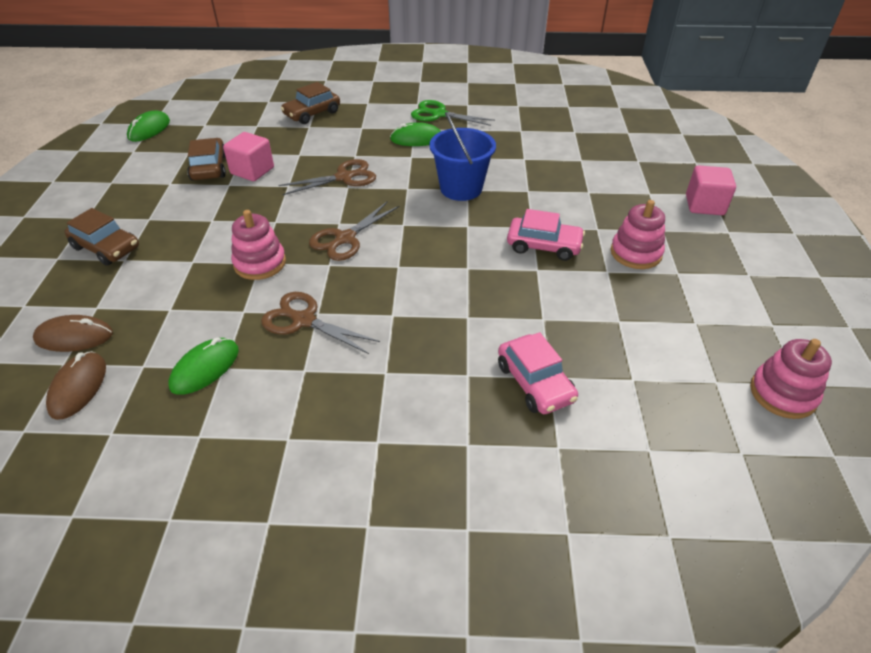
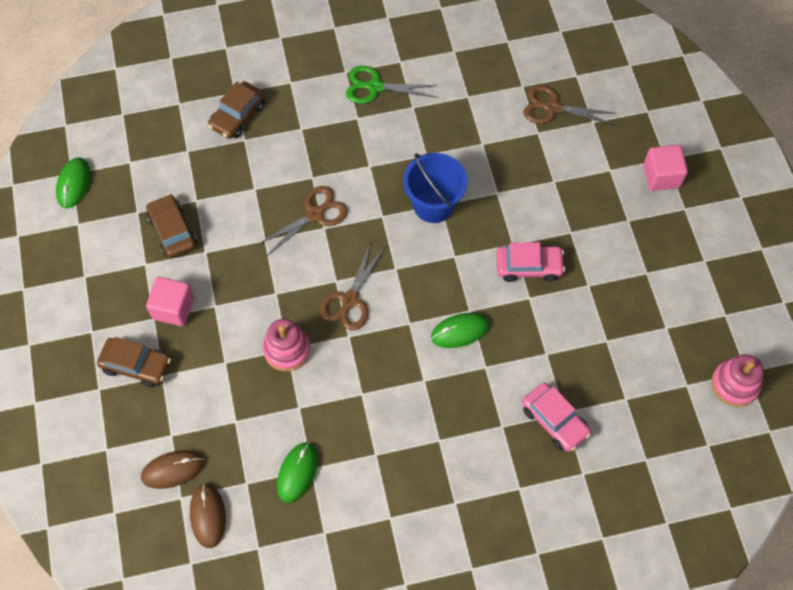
camera: 15 degrees left, 20 degrees up
pink cube [223,132,274,181] -> pink cube moved to [146,277,194,326]
brown scissors [261,292,380,354] -> brown scissors moved to [523,85,616,125]
green mouse [390,122,441,146] -> green mouse moved to [431,313,489,348]
pink stacking toy [611,200,665,269] -> none

